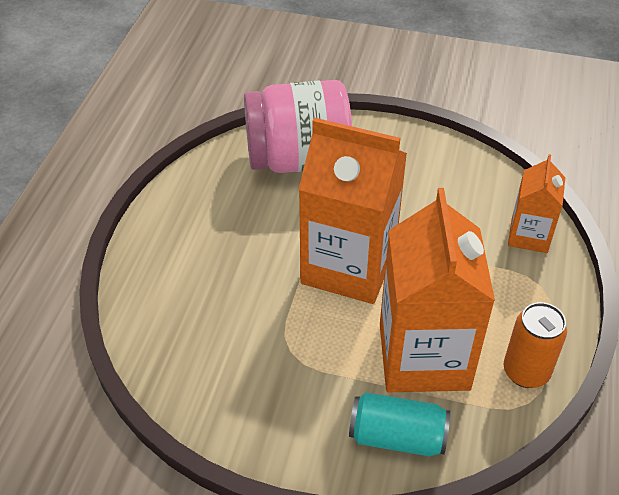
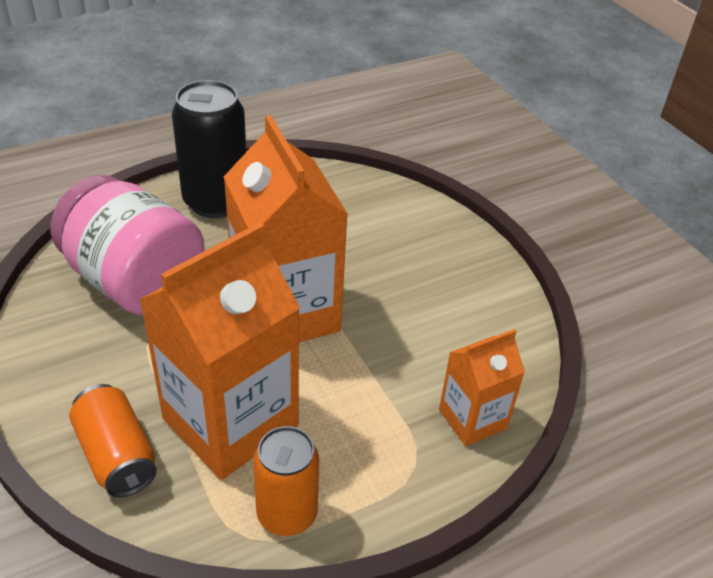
camera: 45 degrees right, 5 degrees down
pink jar [244,80,352,173] -> pink jar moved to [51,175,205,315]
turquoise can [349,392,450,457] -> orange can [69,384,157,497]
none -> black can [172,80,246,218]

